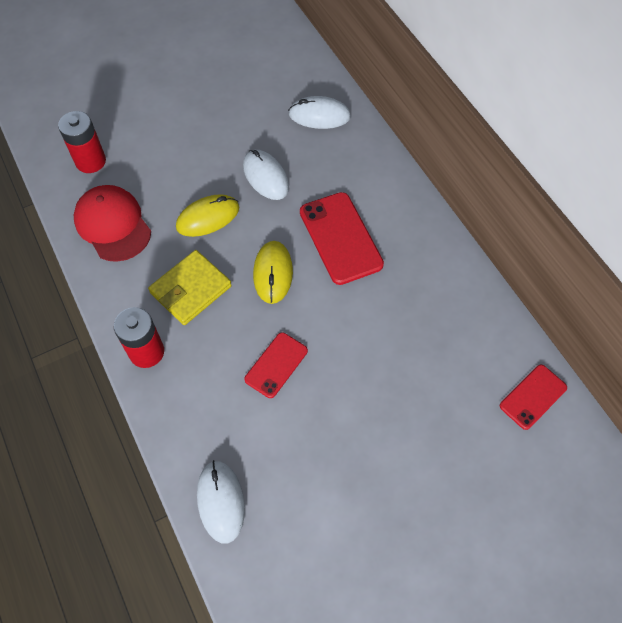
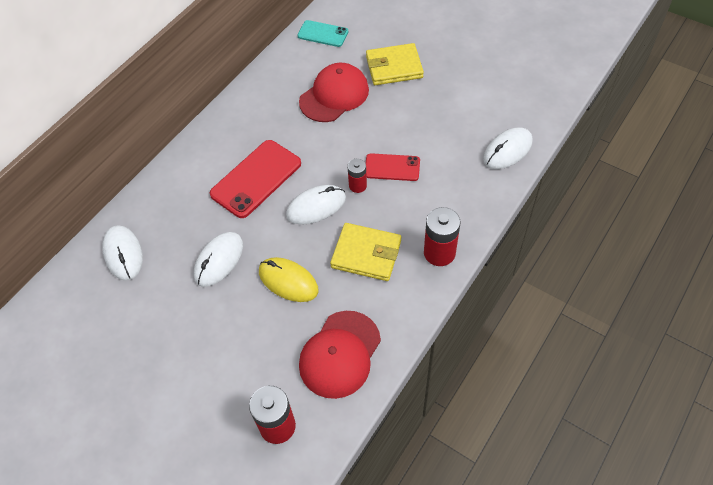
camera: 115 degrees left, 5 degrees down
yellow mouse [253,241,293,304] -> white mouse [286,185,346,225]
red phone [500,365,567,430] -> turquoise phone [297,20,348,47]
none -> red cap [299,63,369,122]
none -> red battery [347,159,367,193]
none -> yellow wallet [366,43,424,85]

